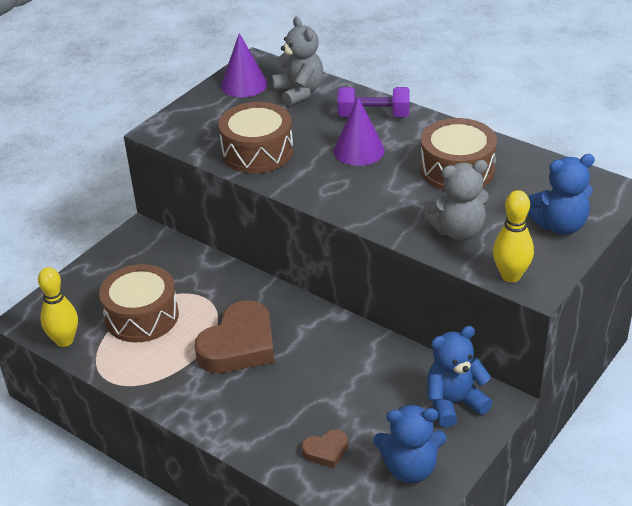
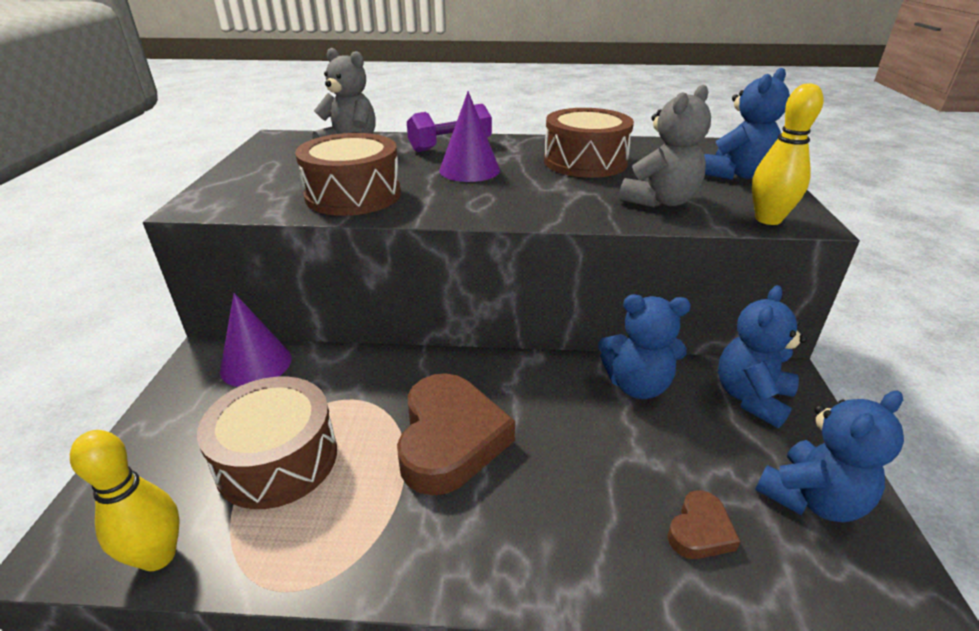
camera: 35 degrees left, 5 degrees down
purple cone [221,33,268,98] -> purple cone moved to [220,293,292,387]
none -> blue teddy bear [598,294,691,399]

